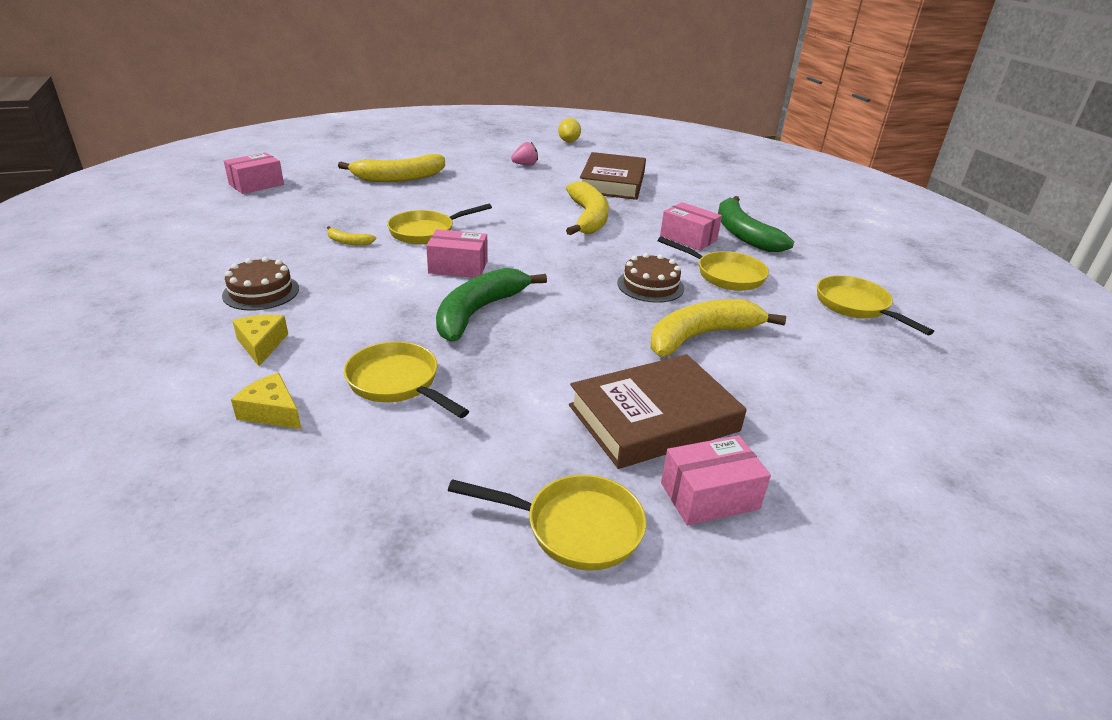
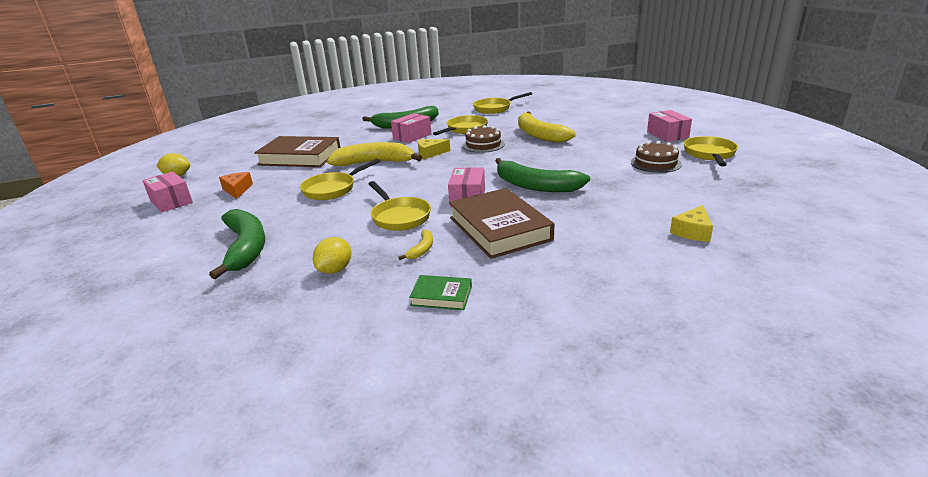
camera: 85 degrees left, 5 degrees down
brown cake [222,257,299,311] -> brown cake moved to [631,141,682,173]
pink box [224,152,284,194] -> pink box moved to [142,172,193,212]
yellow cheese [232,315,288,366] -> yellow cheese moved to [418,139,450,159]
yellow banana [338,154,445,182] -> green banana [209,209,265,279]
yellow pan [344,342,469,418] -> yellow pan moved to [300,159,380,200]
pink strawberry [511,142,538,166] -> orange cheese [219,172,253,199]
brown book [569,354,747,469] -> brown book moved to [449,188,554,259]
none -> yellow lemon [313,237,351,274]
none -> green book [409,275,472,310]

